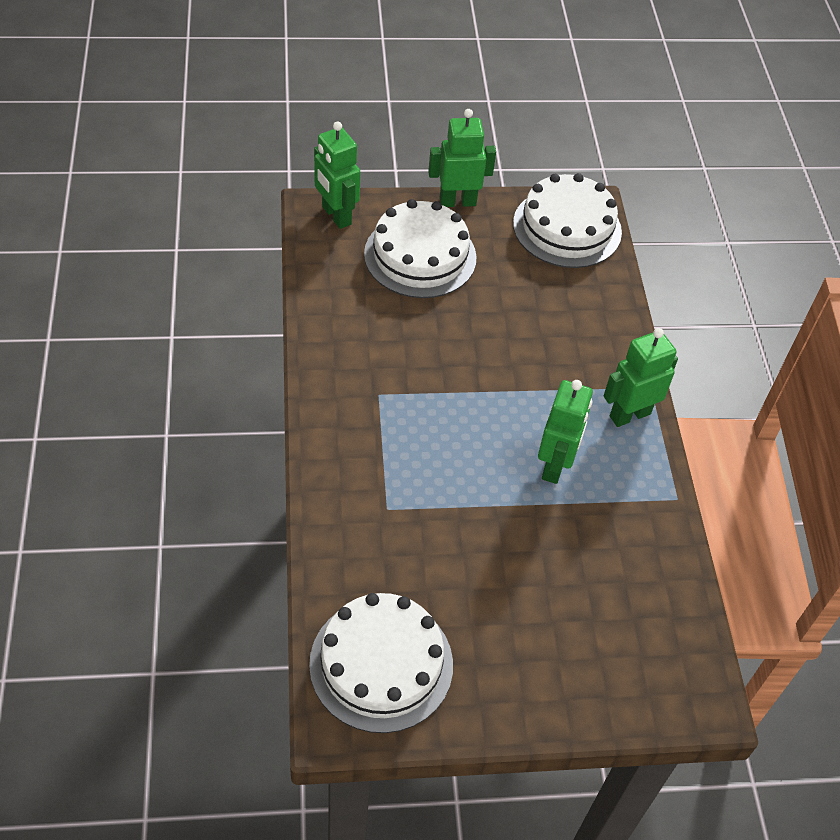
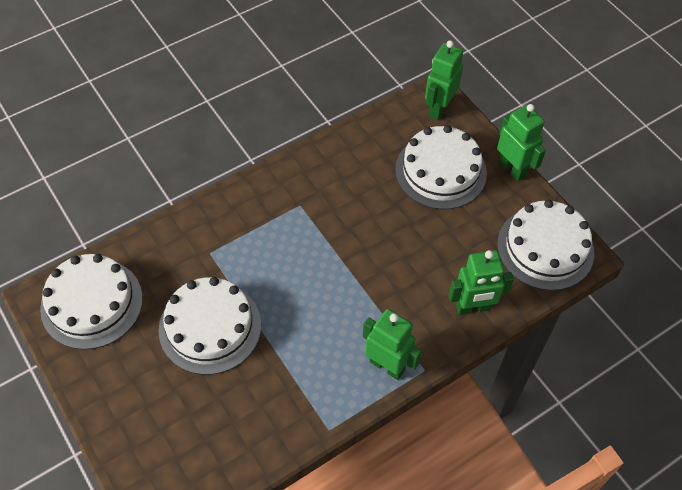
camera: 65 degrees right, 5 degrees up
green robot [538,380,593,484] -> green robot moved to [448,250,514,315]
none -> white cake [159,277,261,375]

